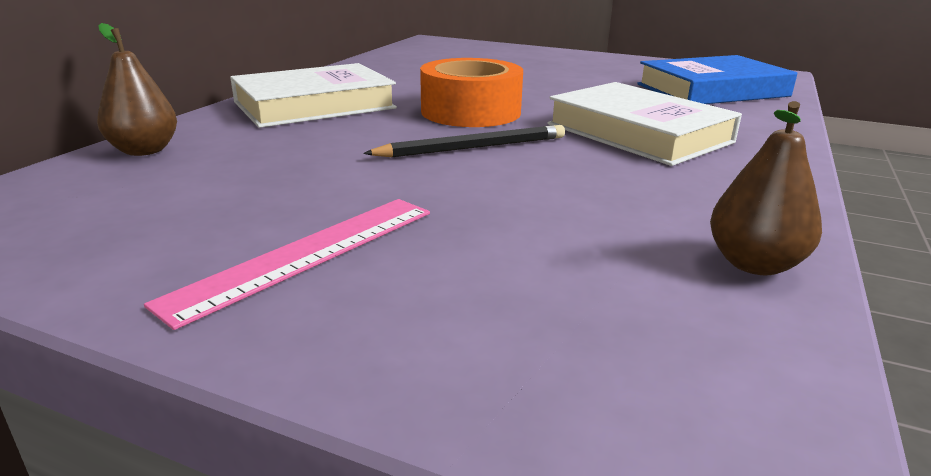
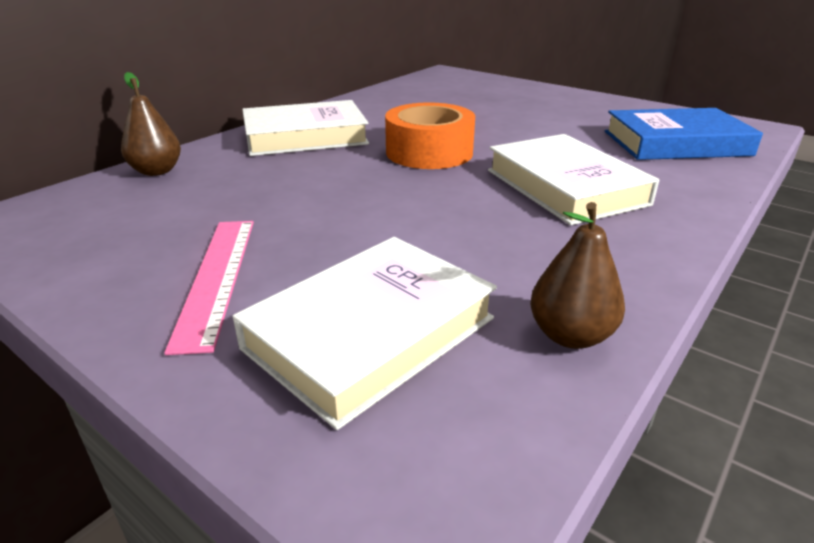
camera: 15 degrees right, 5 degrees up
pink ruler [144,199,430,330] -> pink ruler turned 60 degrees counterclockwise [164,221,254,355]
black pencil [363,125,565,157] -> none
none -> white book [233,237,497,430]

